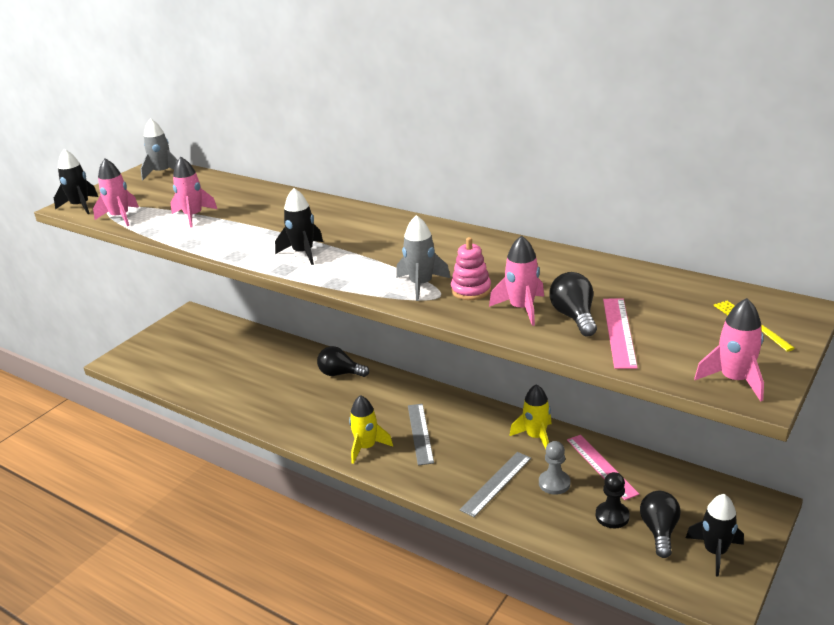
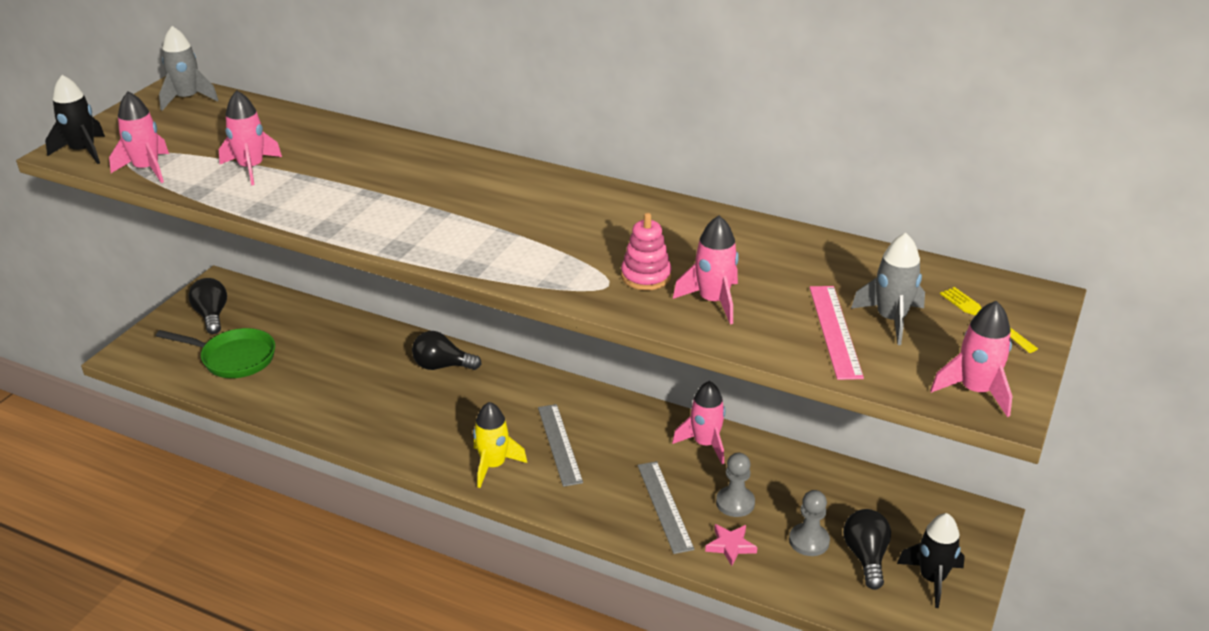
camera: 10 degrees left, 5 degrees up
black rocket [275,188,323,265] -> none
grey rocket [396,215,450,301] -> grey rocket moved to [851,233,925,345]
grey ruler [460,452,531,517] -> grey ruler turned 45 degrees counterclockwise [638,461,695,554]
yellow rocket [510,384,552,449] -> pink rocket [672,381,725,464]
black light bulb [550,272,597,336] -> black light bulb moved to [188,278,227,334]
pink ruler [567,435,639,500] -> none
black pawn [596,472,630,528] -> grey pawn [789,490,830,556]
none -> green pan [156,328,275,378]
none -> pink star [705,524,757,566]

